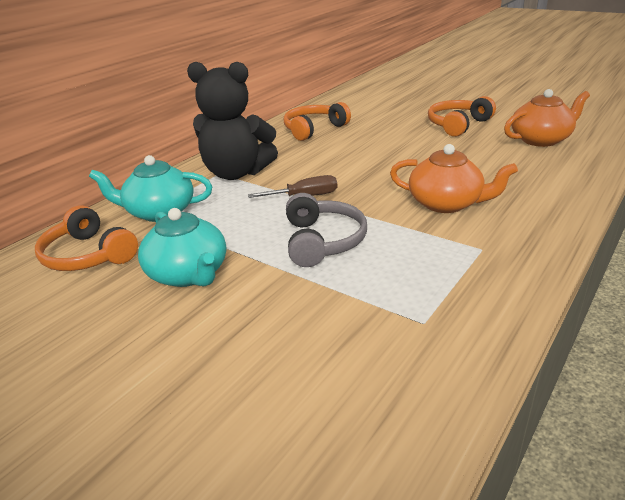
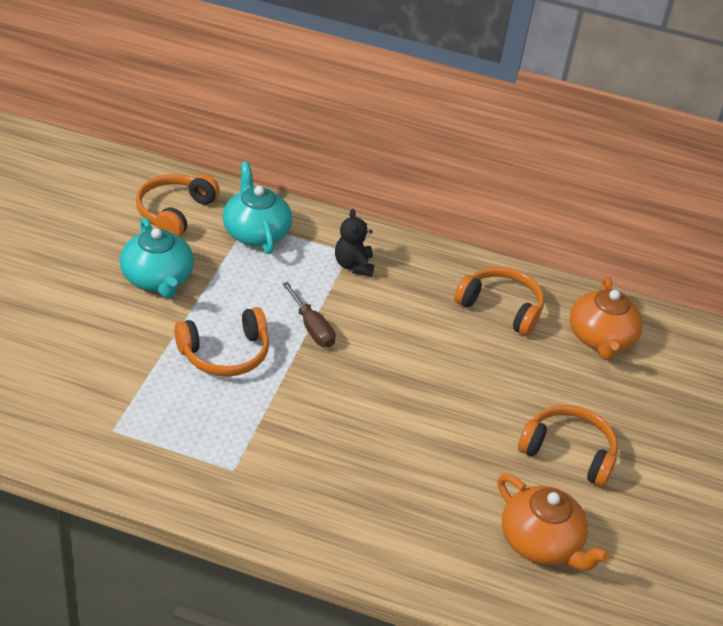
camera: 65 degrees right, 10 degrees up
turquoise teapot [138,208,226,287] -> turquoise teapot turned 60 degrees counterclockwise [120,218,194,298]
black teddy bear [187,62,278,180] -> black teddy bear [335,209,374,277], size x0.50
grey headphones [286,193,367,267] -> orange headphones [174,307,269,377]
orange teapot [390,144,518,213] -> orange teapot moved to [570,277,643,361]

